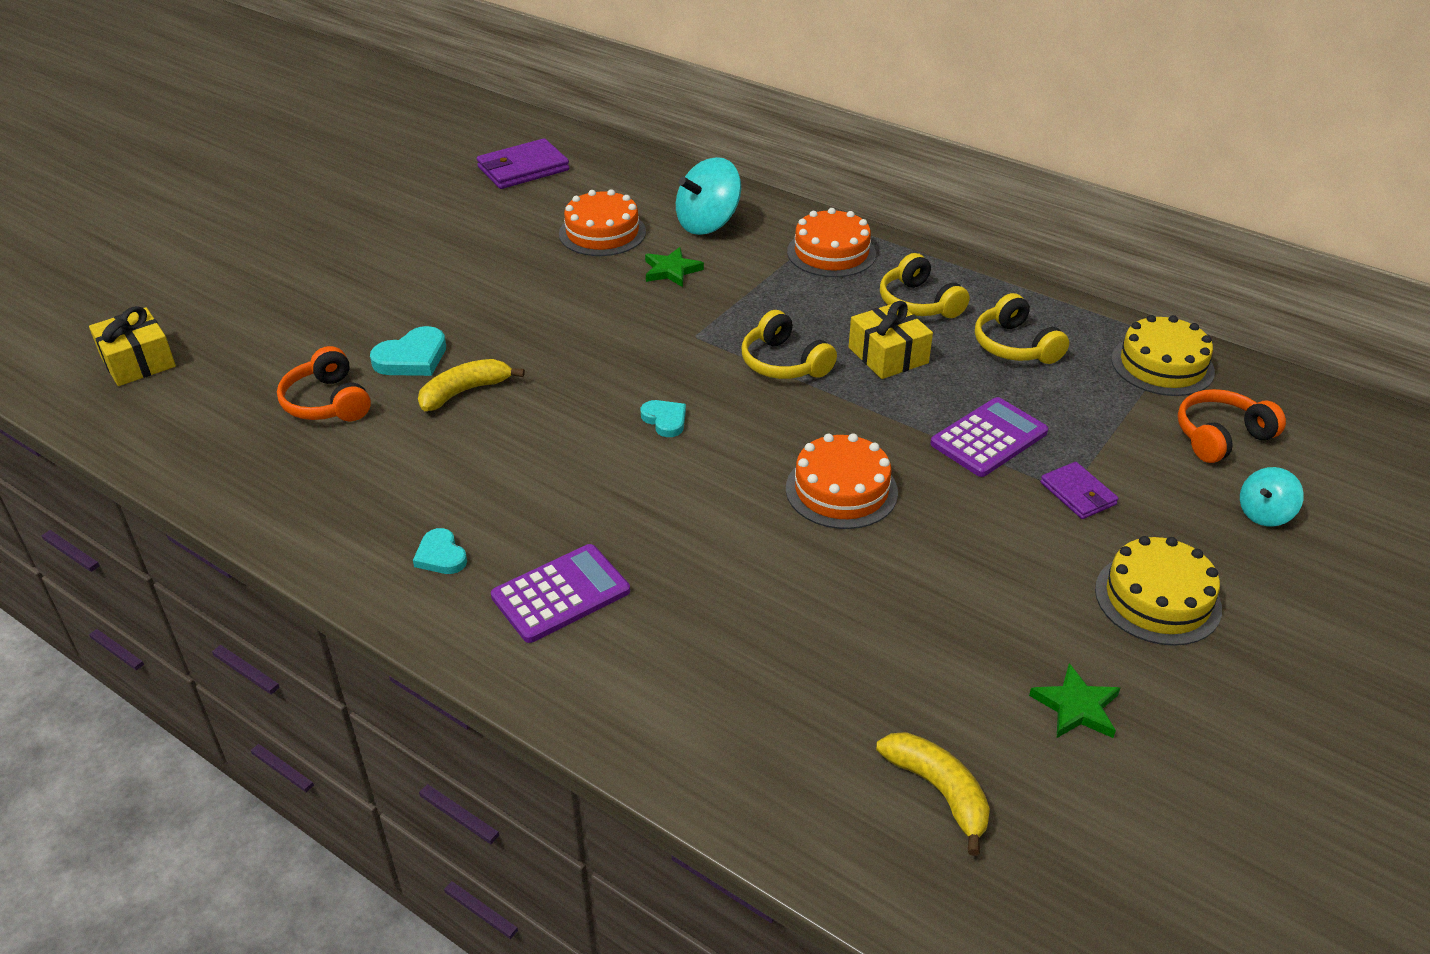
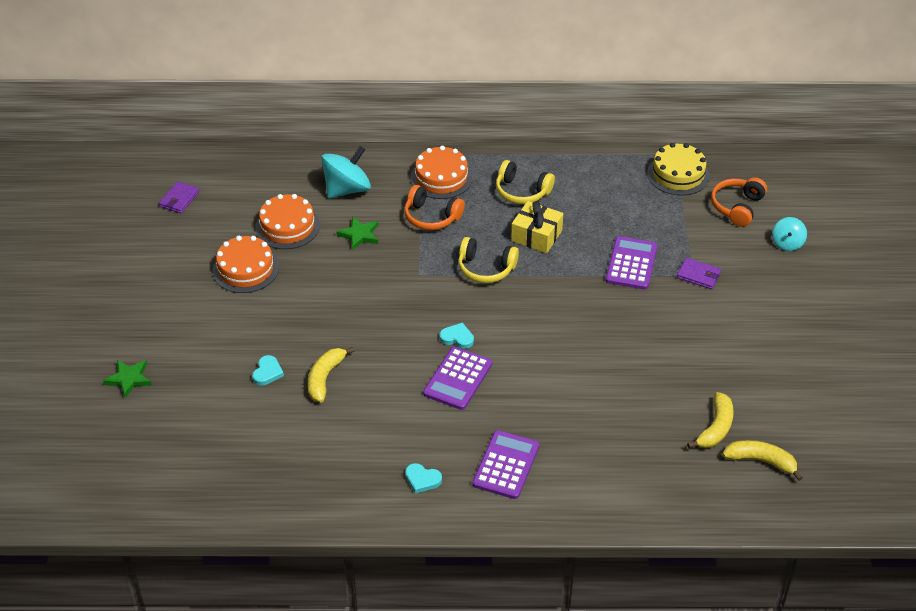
camera: 35 degrees left, 5 degrees up
yellow gift [89,306,176,386] -> none
orange headphones [277,346,371,421] -> orange headphones moved to [404,185,465,230]
turquoise heart [370,326,446,376] -> turquoise heart [252,355,284,386], size x0.64
purple wallet [477,138,569,189] -> purple wallet [159,181,199,213], size x0.60
turquoise spinning top [676,157,741,235] -> turquoise spinning top turned 150 degrees counterclockwise [321,146,371,199]
orange cake [786,433,898,529] -> orange cake moved to [213,236,279,293]
yellow headphones [975,293,1069,364] -> none
green star [1029,663,1120,738] -> green star moved to [103,360,152,398]
yellow cake [1095,536,1222,646] -> none
none -> purple calculator [423,347,492,410]
none -> yellow banana [687,392,734,448]

